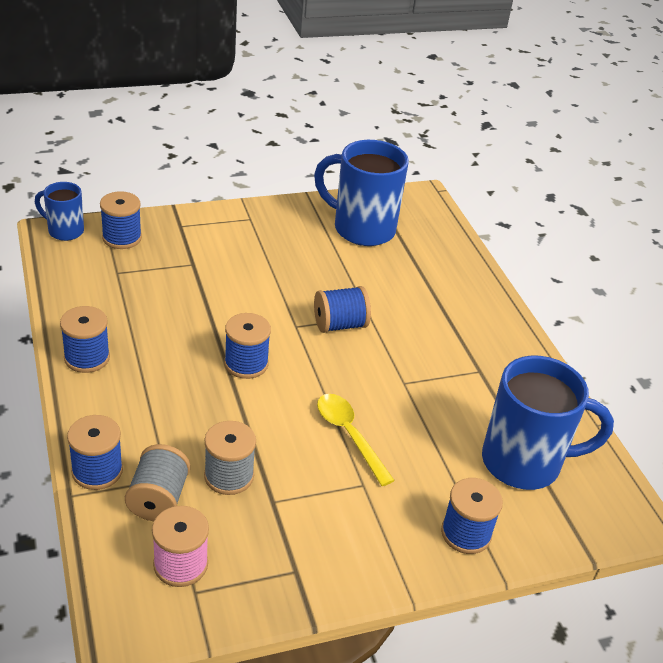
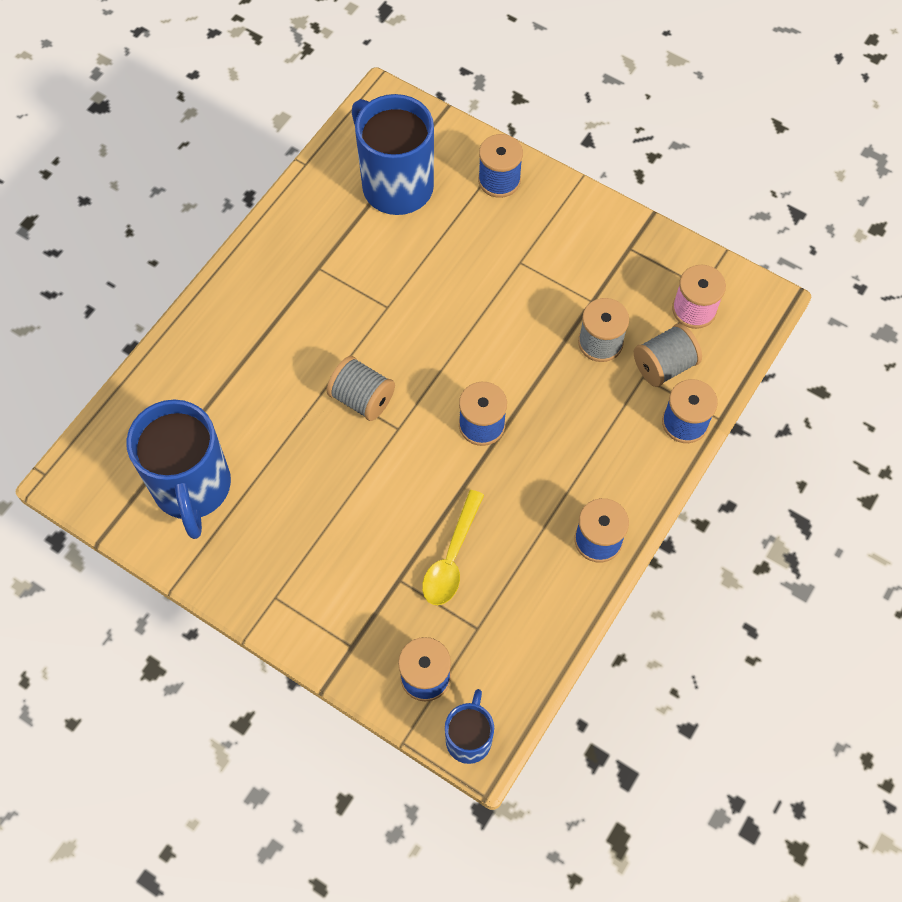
camera: 125 degrees left, 25 degrees up
blue mug [35,182,84,241] -> blue mug turned 150 degrees counterclockwise [445,689,494,764]
blue spool [314,286,371,333] -> grey spool [327,356,395,421]
yellow spoon [317,394,395,486] -> yellow spoon moved to [422,490,484,605]

